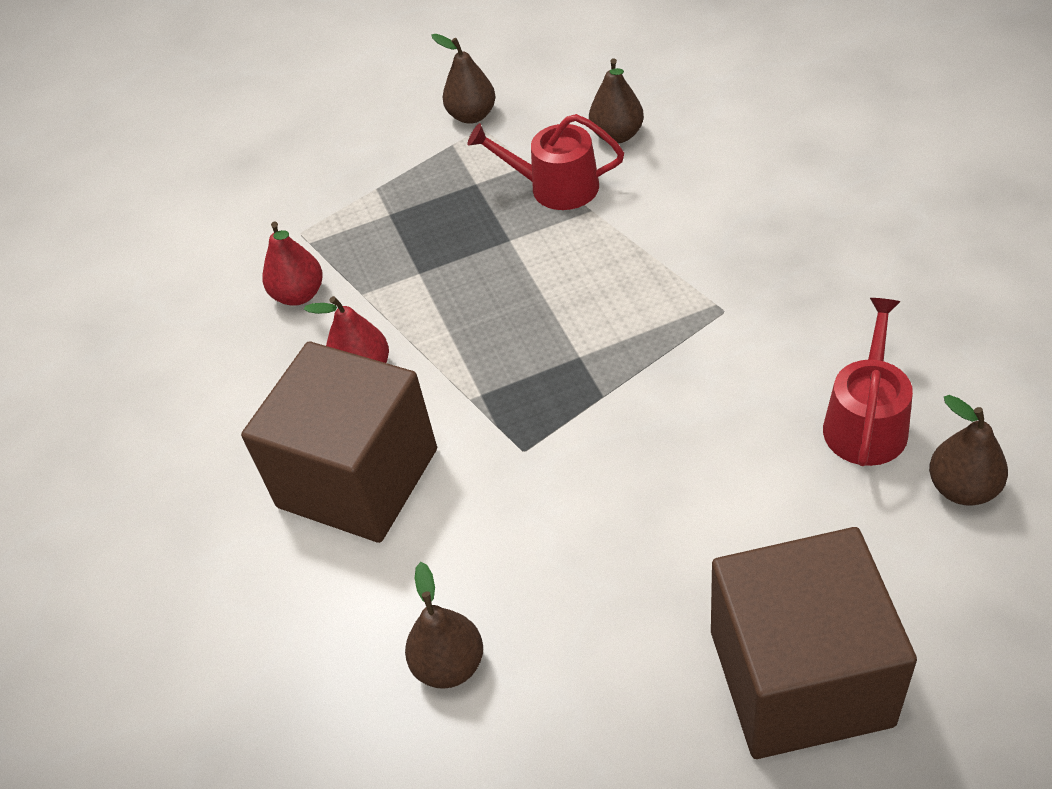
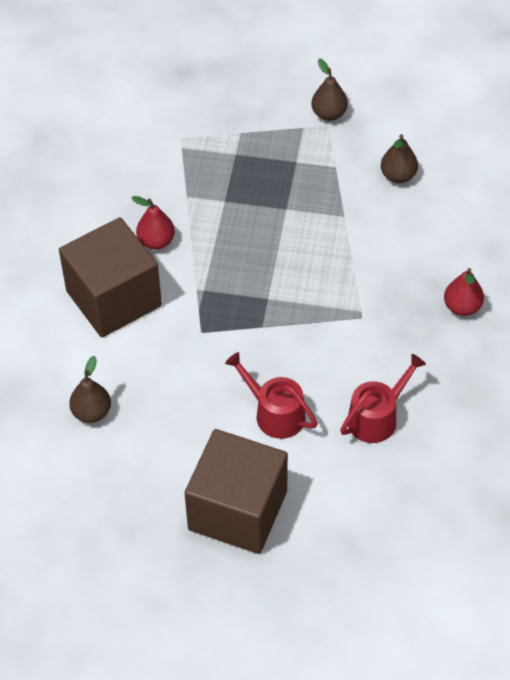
camera: 25 degrees right, 5 degrees up
red pear [263,222,323,306] -> red pear moved to [444,268,484,316]
red watering can [467,114,624,210] -> red watering can moved to [225,352,318,439]
brown pear [929,395,1008,506] -> none

